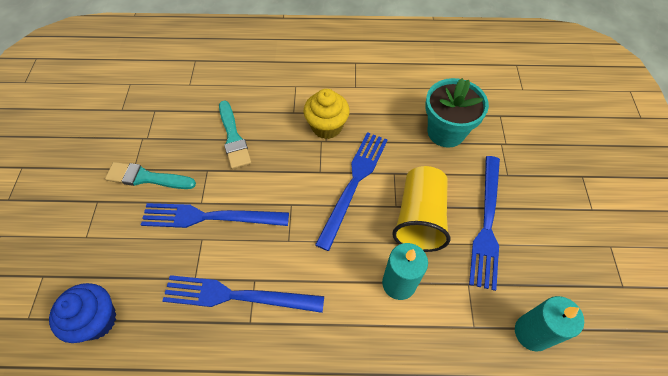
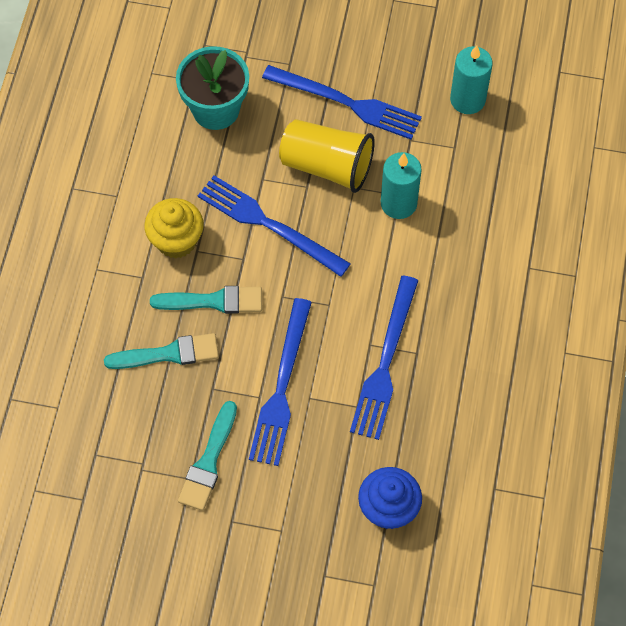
camera: 80 degrees left, 5 degrees up
none -> turquoise brush [150,286,262,314]

